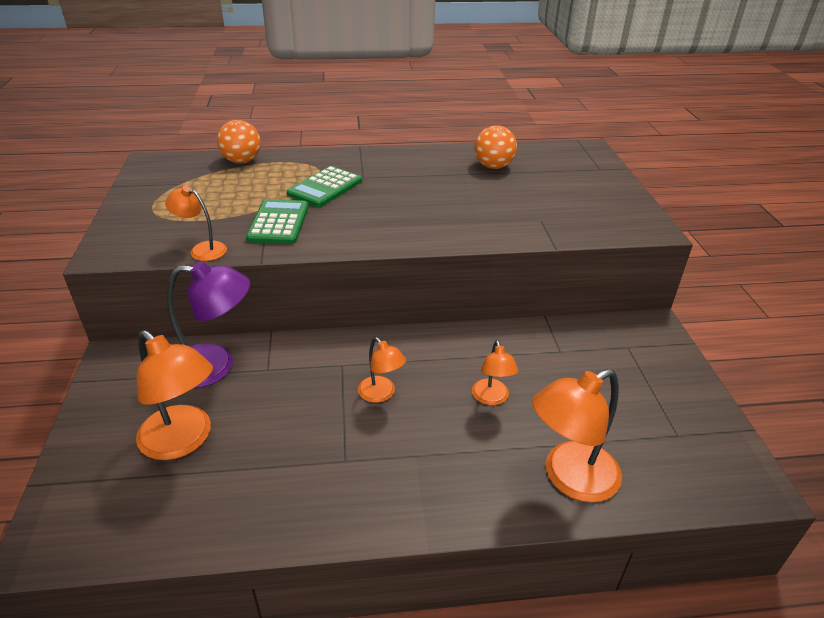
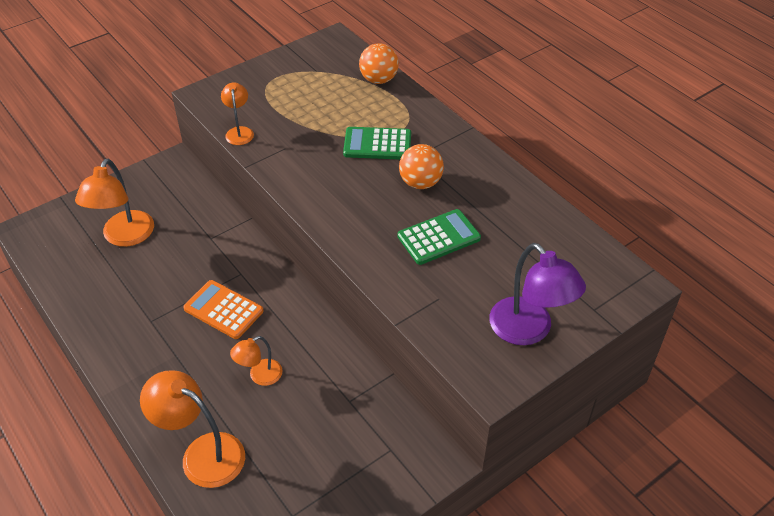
camera: 60 degrees right, 10 degrees up
purple lamp [167,261,250,388] -> purple lamp moved to [489,243,586,345]
green calculator [246,199,309,244] -> green calculator moved to [398,209,481,265]
orange lamp [358,337,406,403] -> orange calculator [183,280,263,339]
orange ball [475,125,517,169] -> orange ball moved to [399,144,444,189]

